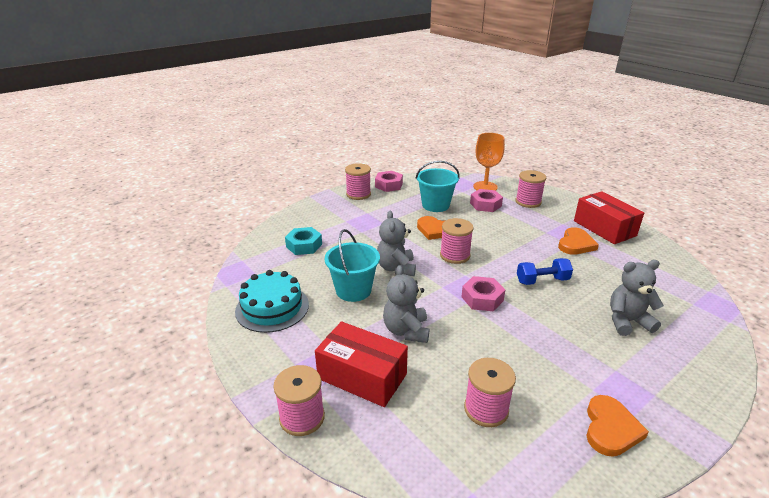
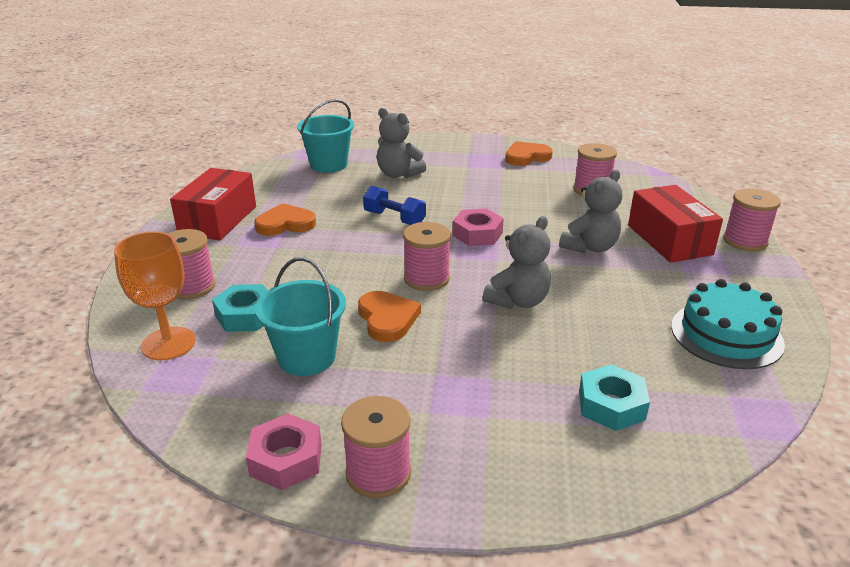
camera: 135 degrees left, 0 degrees up
turquoise bucket [325,229,380,302] -> turquoise bucket moved to [297,99,354,173]
pink nut [470,189,503,212] -> turquoise nut [212,284,268,332]

